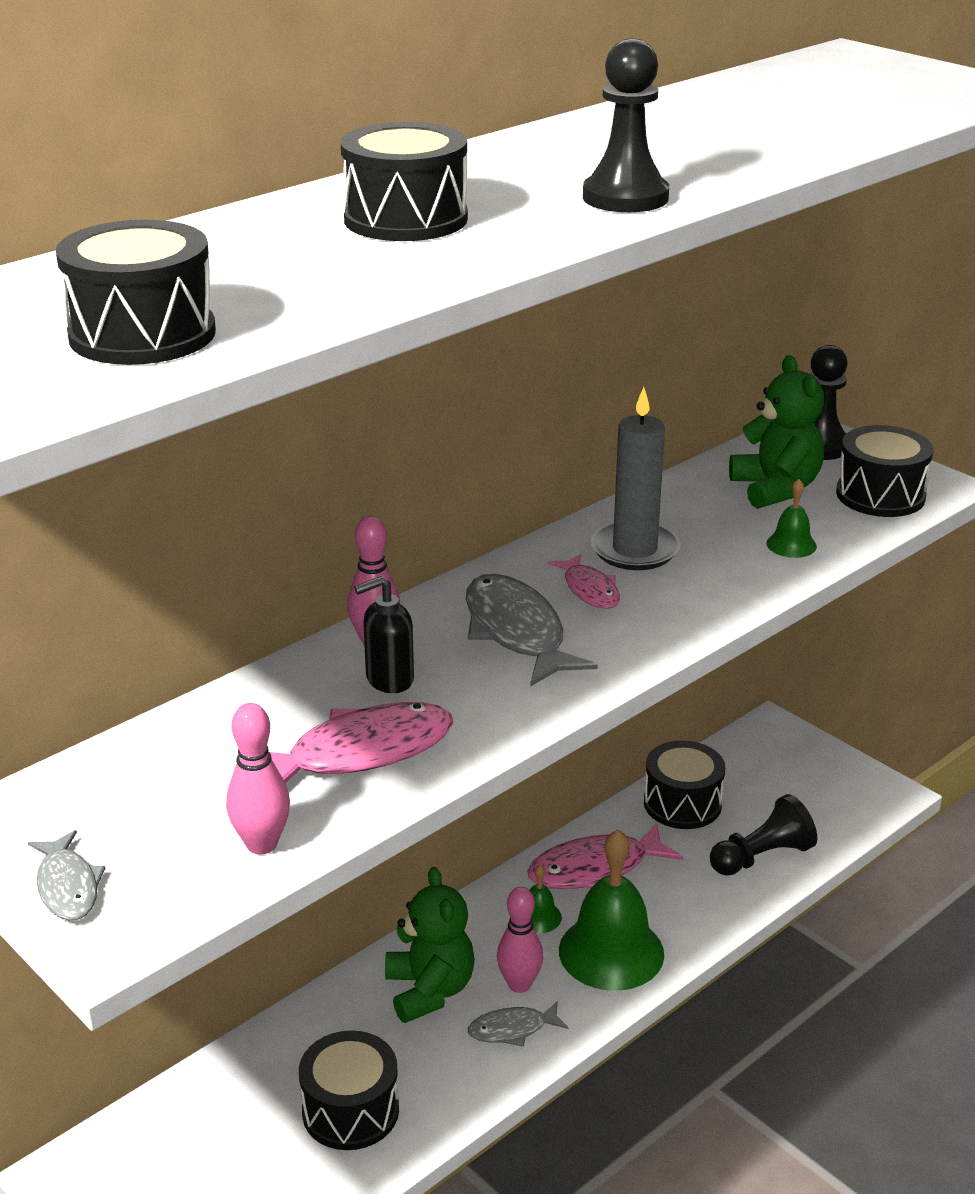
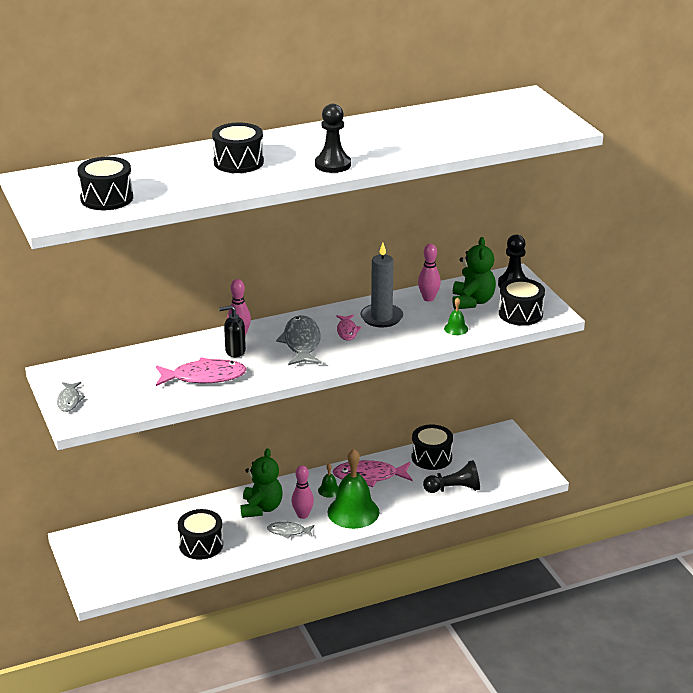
camera: 20 degrees right, 0 degrees up
pink bowling pin [226,703,290,854] -> pink bowling pin moved to [418,244,441,302]

